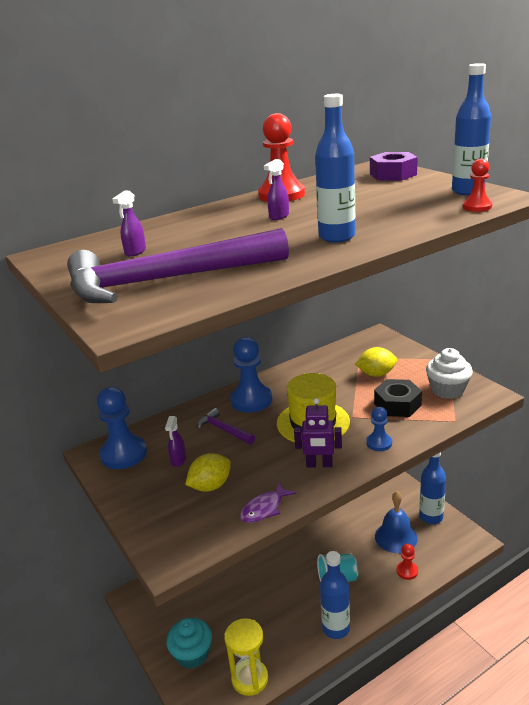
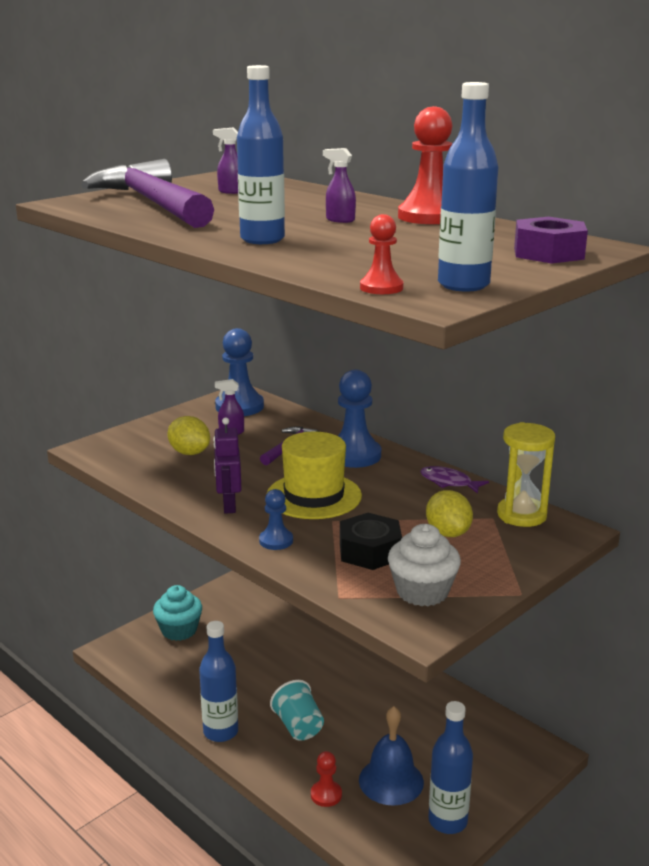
camera: 75 degrees right, 5 degrees down
yellow hourglass [224,618,268,696] -> yellow hourglass moved to [497,422,555,527]
purple fish [240,482,296,523] -> purple fish moved to [420,466,489,494]

